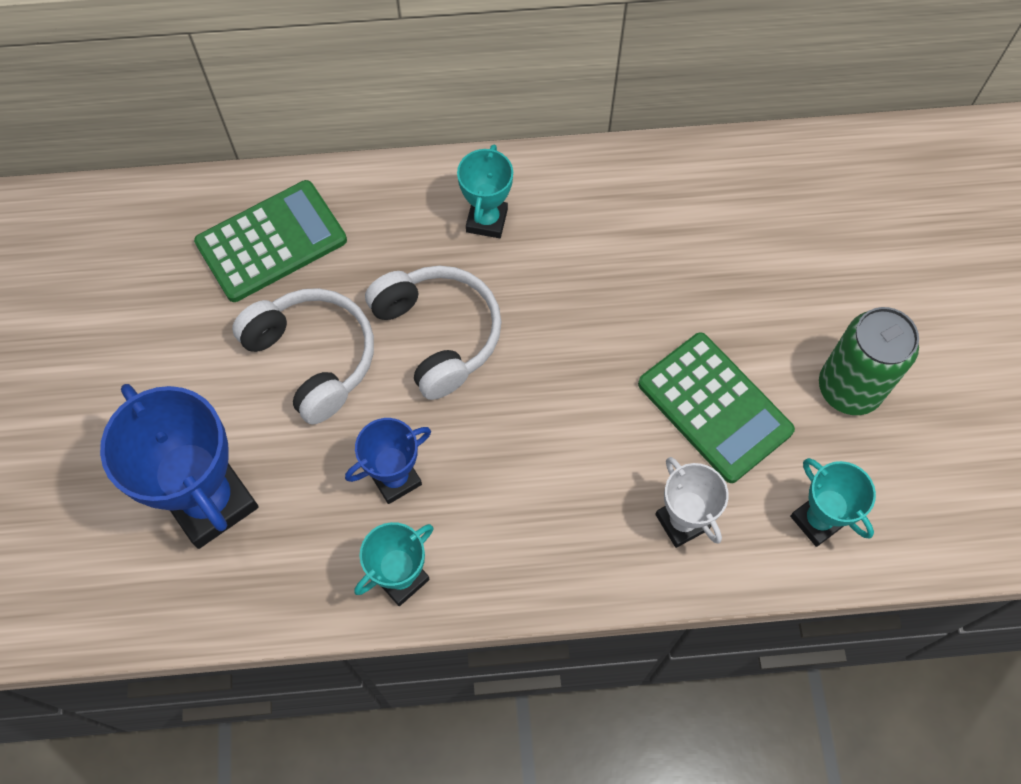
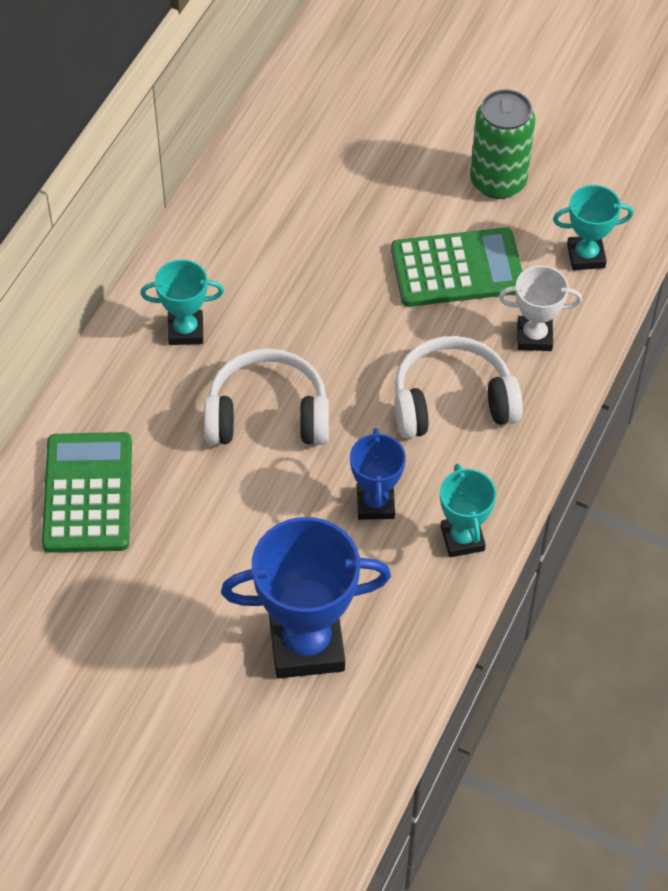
camera: 60 degrees left, 10 degrees down
white headphones [232,288,374,425] -> white headphones moved to [394,336,523,438]
turquoise trophy [457,145,513,238] -> turquoise trophy turned 45 degrees counterclockwise [140,259,224,345]

